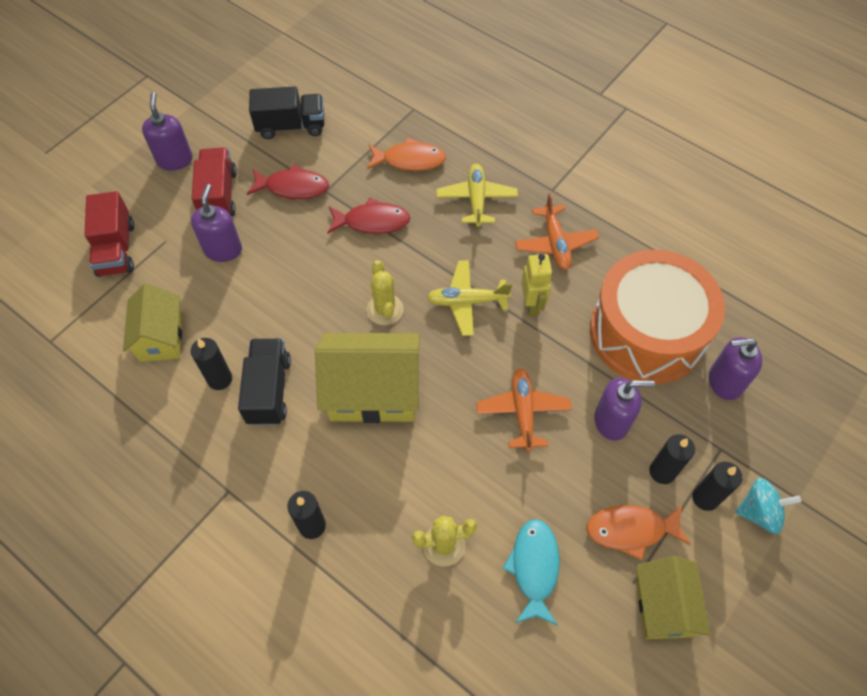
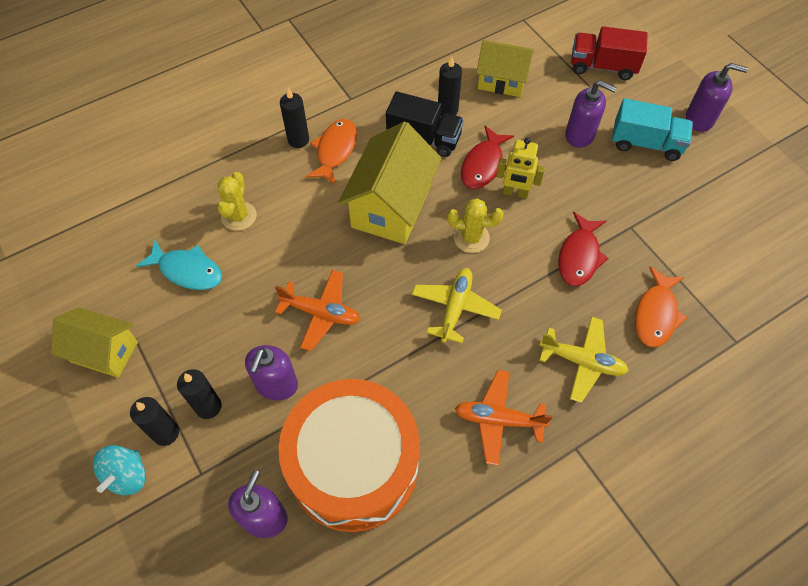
camera: 110 degrees right, 0 degrees up
red truck [192,147,237,216] -> turquoise truck [612,98,693,161]
red fish [247,164,329,199] -> red fish moved to [461,126,514,189]
black truck [249,86,324,139] -> none
yellow robot [521,254,552,316] -> yellow robot moved to [496,137,545,199]
orange fish [586,505,690,561] -> orange fish moved to [306,119,357,185]

